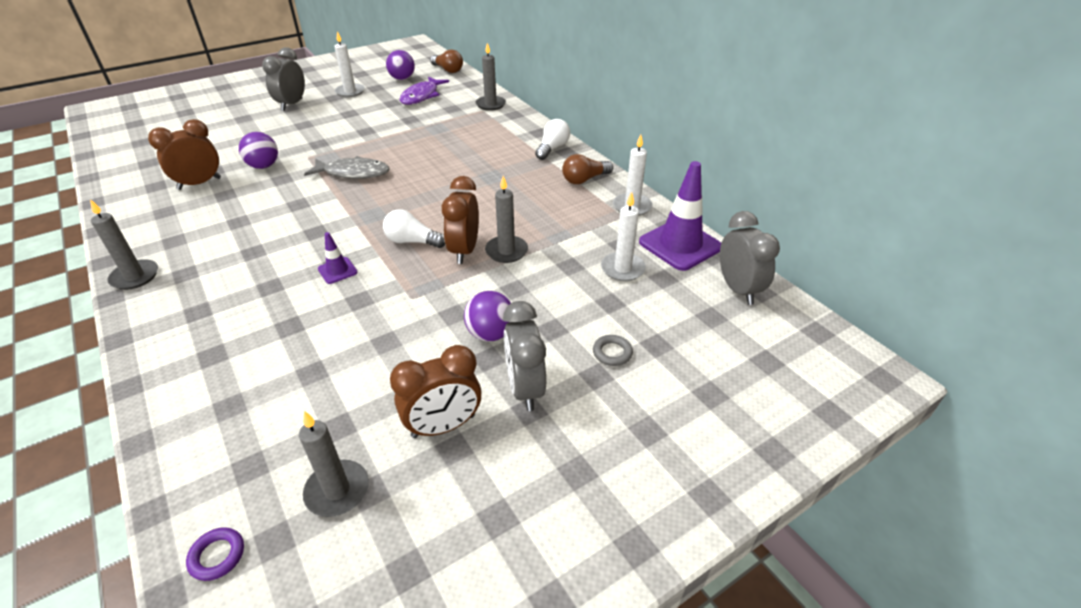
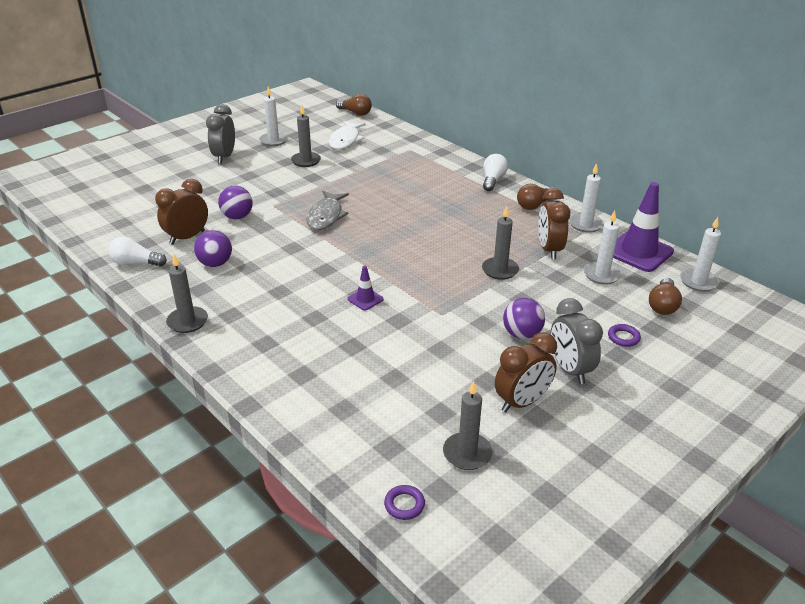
camera: 10 degrees left, 5 degrees down
grey fish [304,156,389,179] -> grey fish turned 105 degrees clockwise [307,191,349,230]
white light bulb [383,209,445,248] -> white light bulb moved to [108,236,167,267]
purple ball [386,50,415,80] -> purple ball moved to [194,230,232,267]
purple fish [400,76,449,105] -> white fish [329,121,366,150]
brown clock [442,176,479,264] -> brown clock moved to [538,188,570,259]
grey candle [475,43,506,111] -> grey candle moved to [291,105,321,167]
grey ring [593,335,633,366] -> purple ring [608,324,641,347]
grey clock [720,211,780,305] -> white candle [680,217,721,292]
none -> brown light bulb [649,278,682,315]

